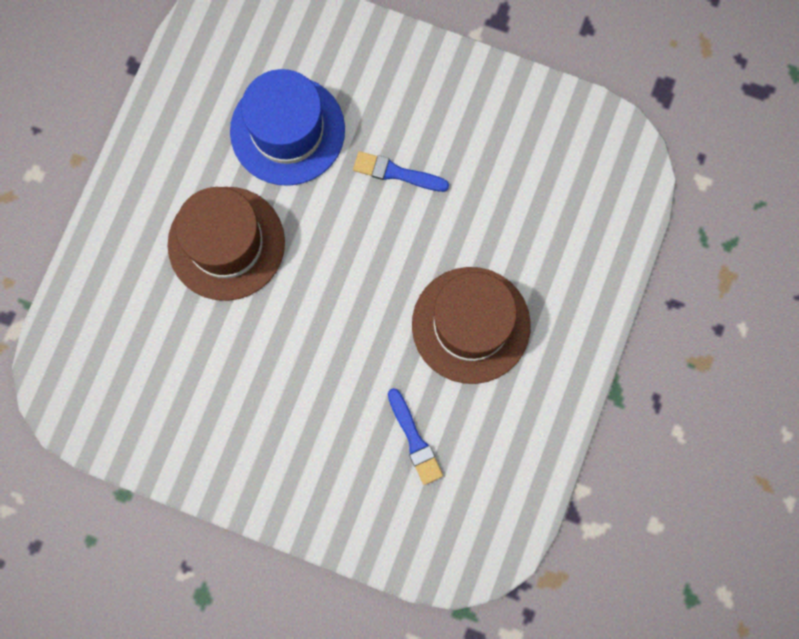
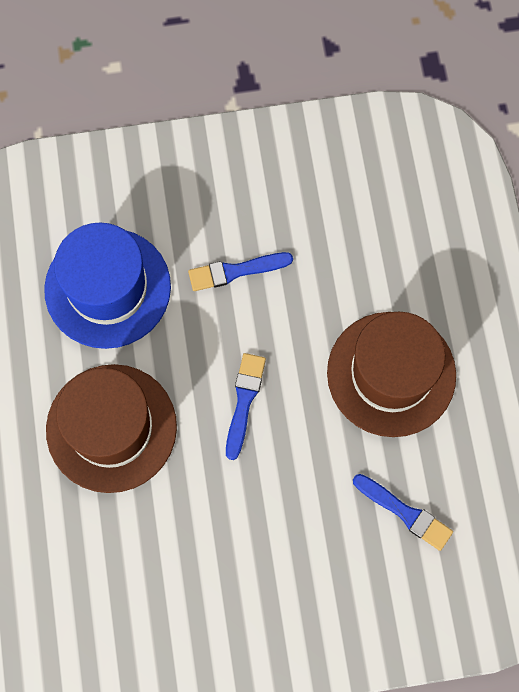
camera: 30 degrees left, 5 degrees down
none -> blue brush [226,353,266,460]

